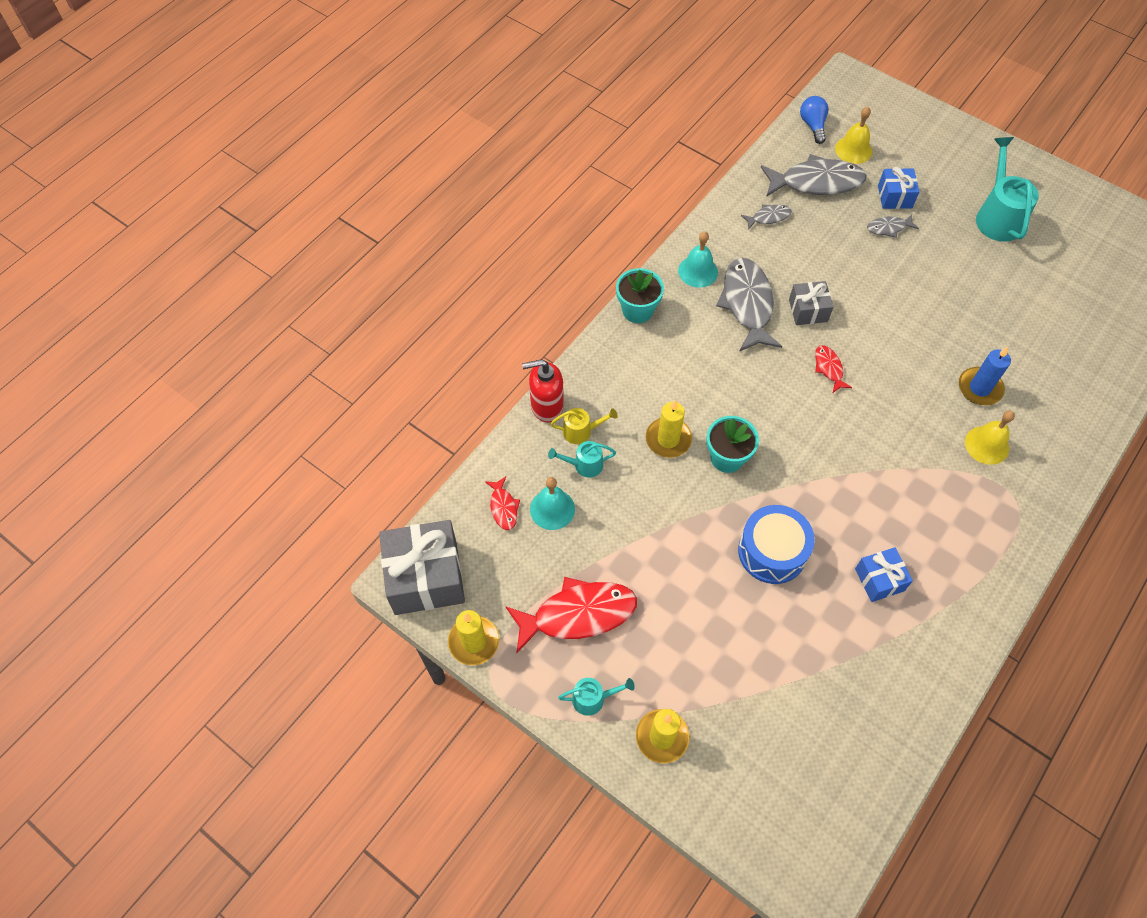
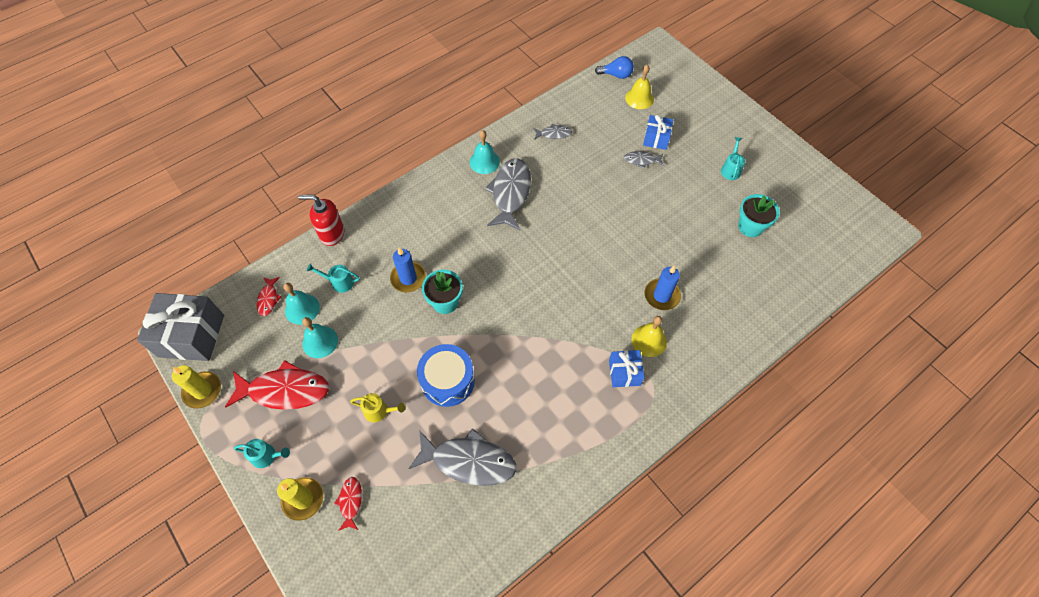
camera: 15 degrees right, 0 degrees up
yellow watering can [550,408,618,444] -> yellow watering can moved to [350,393,405,422]
turquoise flower pot [616,268,664,323] -> turquoise flower pot moved to [738,194,780,237]
yellow candle [646,400,692,458] -> blue candle [390,247,426,292]
grey fish [761,154,867,197] -> grey fish moved to [408,428,517,486]
grey gift [789,281,833,325] -> none
blue light bulb [800,96,828,144] -> blue light bulb turned 90 degrees clockwise [595,56,634,79]
red fish [815,345,852,393] -> red fish moved to [334,477,362,531]
blue gift [855,547,913,602] -> blue gift moved to [609,350,645,387]
turquoise watering can [976,137,1039,242] -> turquoise watering can [721,137,745,180], size x0.53
none -> turquoise bell [302,317,338,358]

